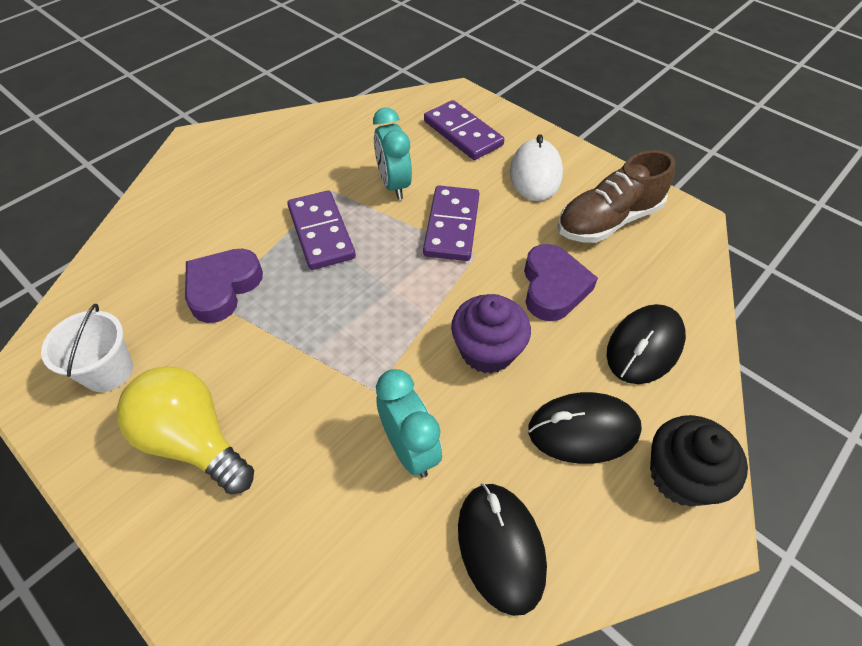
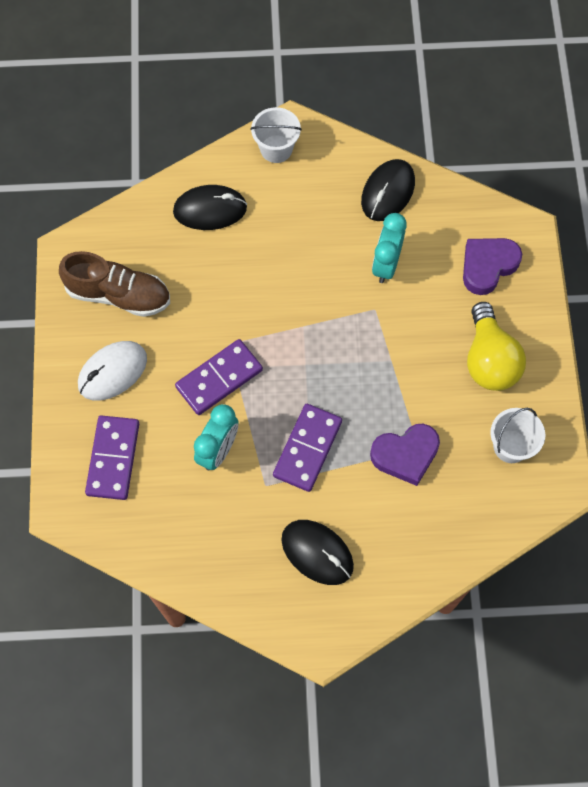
camera: 135 degrees left, 15 degrees up
purple cupcake [451,294,531,374] -> none
purple heart [524,244,598,321] -> purple heart moved to [463,238,522,295]
black mouse [528,392,642,464] -> black mouse moved to [281,520,354,585]
black cupcake [650,415,748,507] -> white bucket [250,107,302,163]

